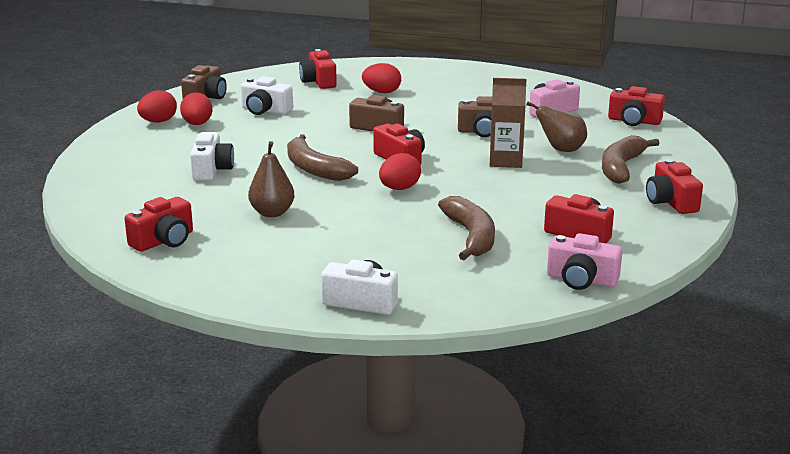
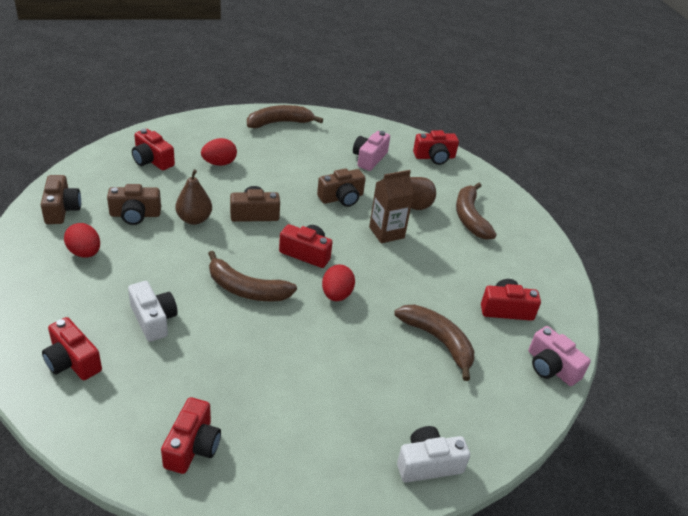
camera: 35 degrees left, 15 degrees up
red egg [137,90,177,123] -> none
white camera [241,76,293,115] -> brown camera [107,184,161,225]
brown pear [248,141,295,217] -> brown pear moved to [175,169,212,225]
pink camera [547,233,622,290] -> pink camera turned 60 degrees clockwise [528,326,591,386]
red camera [646,159,703,214] -> red camera moved to [42,317,102,380]
none -> brown banana [247,105,323,128]

